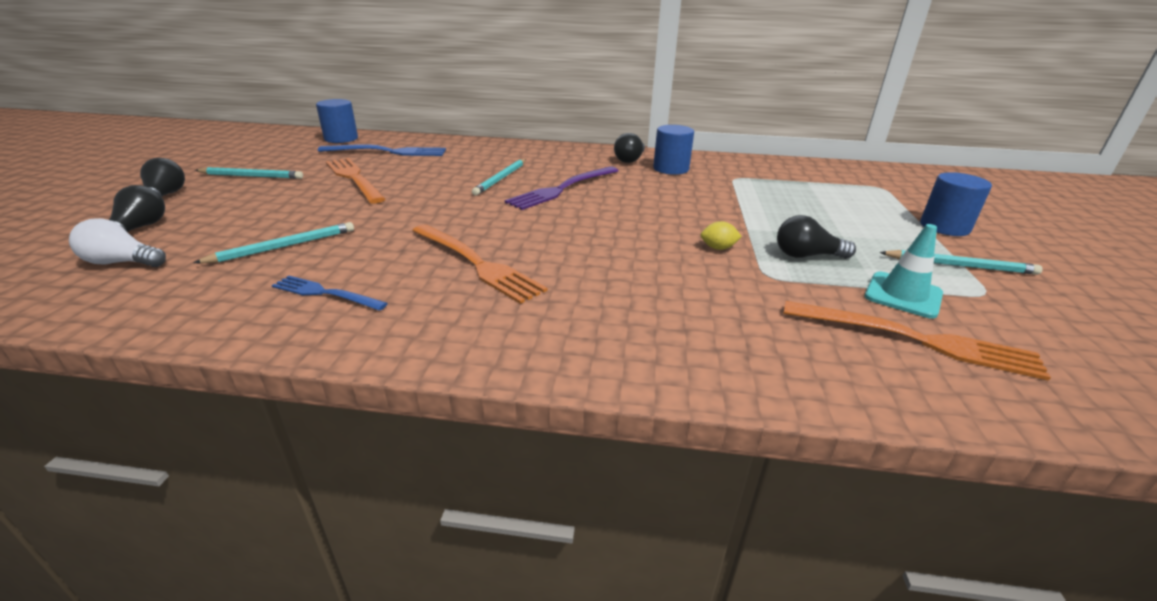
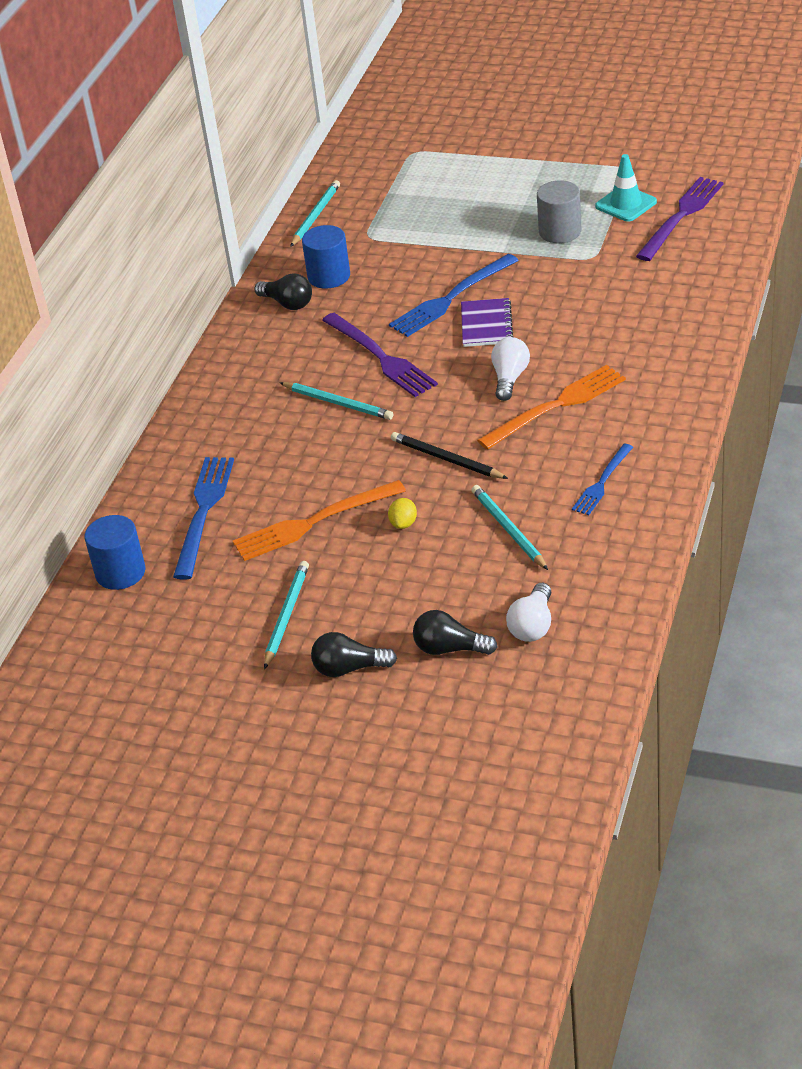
camera: 75 degrees left, 10 degrees up
yellow lemon [701,221,742,250] -> yellow lemon moved to [388,498,417,529]
black light bulb [777,215,856,259] -> grey cylinder [537,180,581,243]
orange fork [783,301,1051,381] -> purple fork [636,177,724,261]
turquoise pencil [879,250,1043,275] -> turquoise pencil moved to [290,180,340,247]
blue cylinder [920,172,992,236] -> none
none -> blue fork [389,254,519,337]
none -> black pencil [391,432,508,479]
none -> purple notebook [461,298,513,347]
none -> white light bulb [491,337,530,401]

